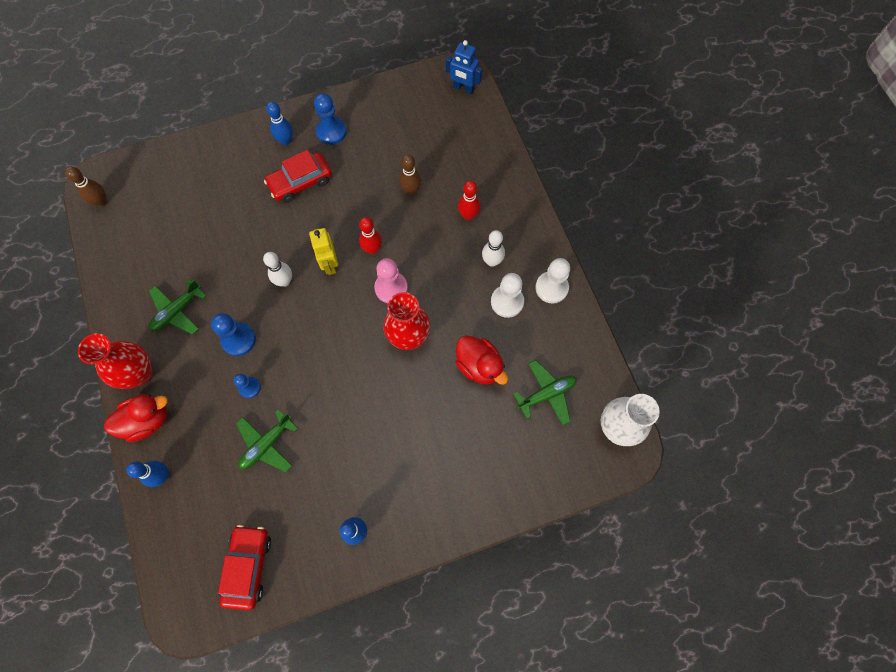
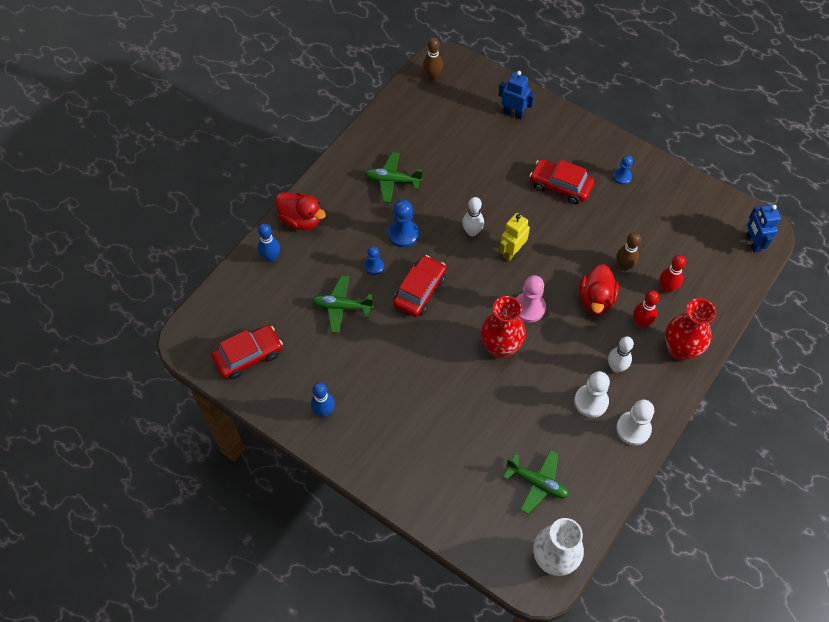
camera: 55 degrees right, 10 degrees down
red vase [78,333,152,389] -> red vase moved to [665,298,716,361]
blue bowling pin [266,102,293,145] -> none
blue pawn [314,93,347,145] -> blue pawn [613,155,633,185], size x0.62
red bowling pin [359,217,382,254] -> red bowling pin moved to [660,255,686,293]
red duck [455,335,508,385] -> red duck moved to [579,264,619,315]
none -> red car [393,255,446,317]
none -> blue robot [498,71,535,119]

